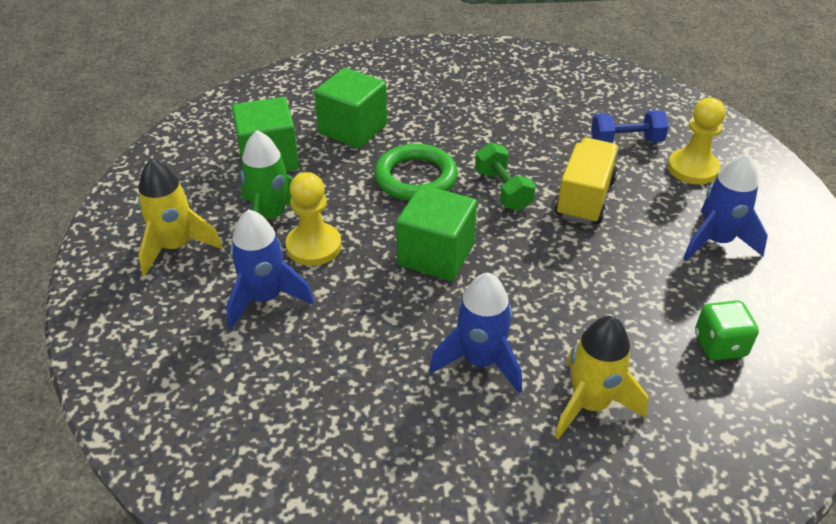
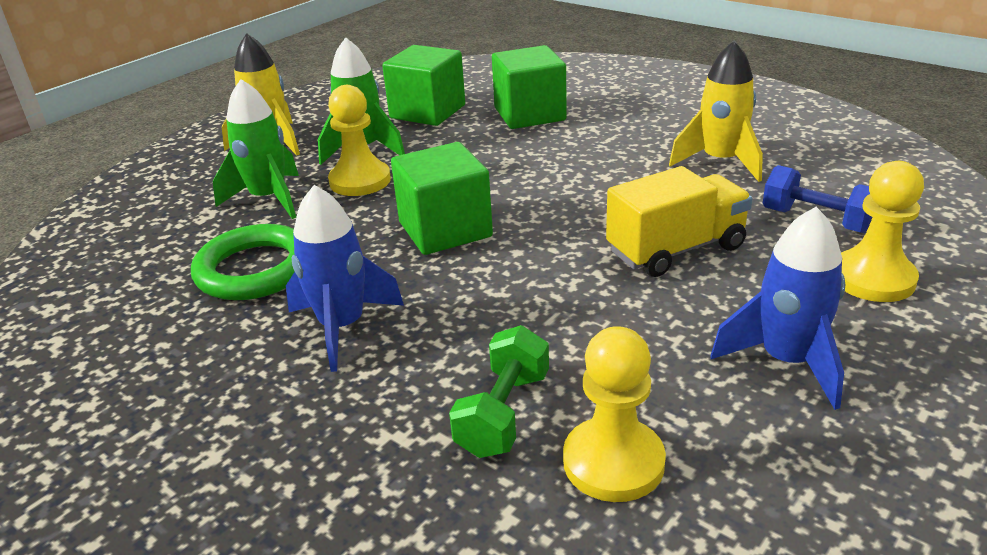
camera: 45 degrees right, 10 degrees down
blue rocket [226,210,314,329] -> green rocket [213,79,299,219]
green ring [374,144,458,201] -> green ring moved to [191,224,295,300]
green dumbbell [475,142,536,211] -> green dumbbell moved to [449,325,549,458]
yellow rocket [554,316,648,439] -> yellow rocket moved to [669,41,763,182]
green dice [695,300,759,361] -> yellow pawn [563,326,666,502]

